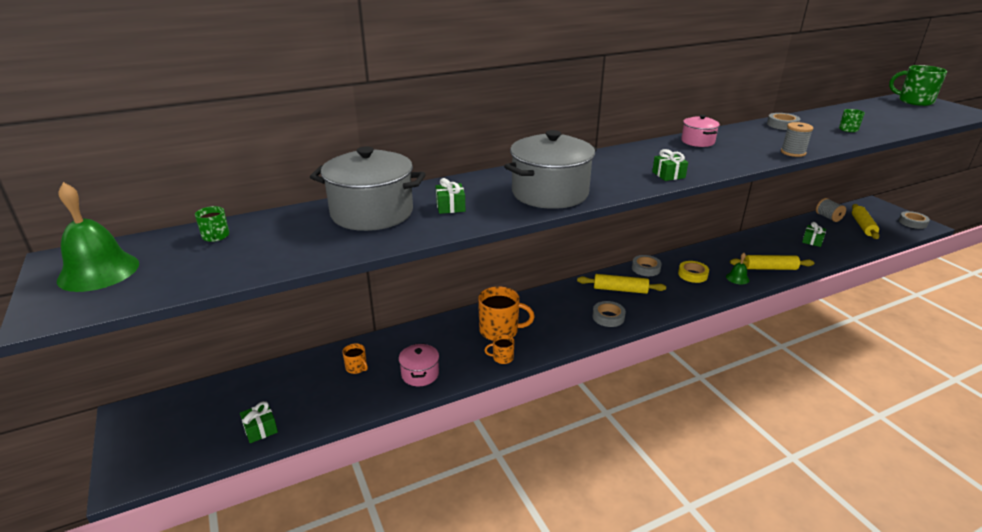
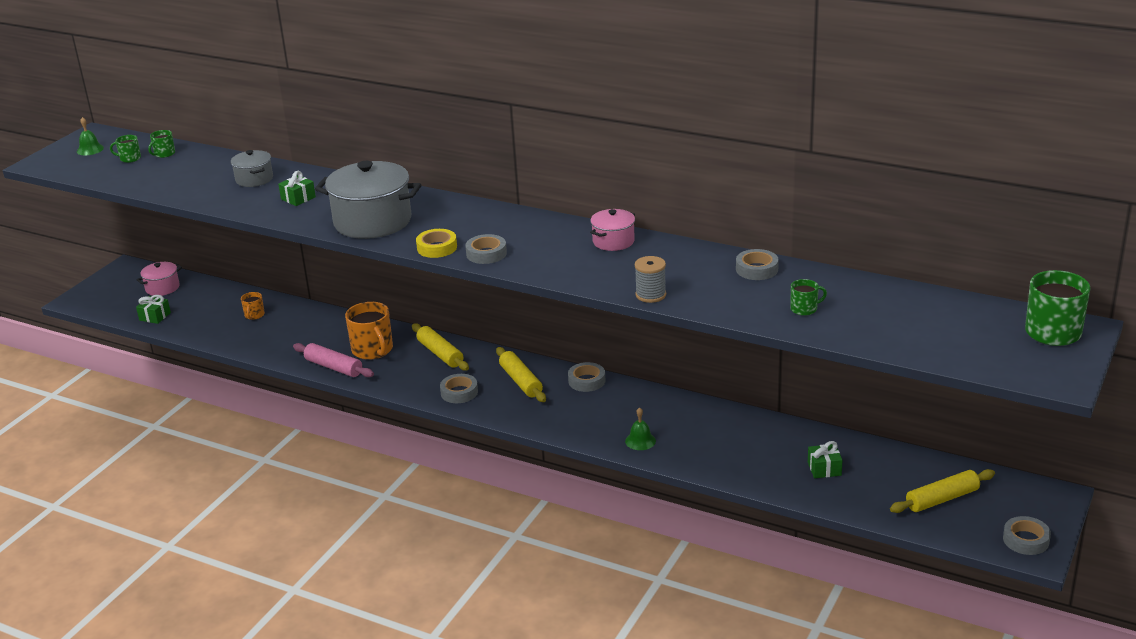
camera: 55 degrees right, 0 degrees up
green bell [57,182,139,292] -> green bell [77,117,104,155], size x0.51
grey pot [310,147,426,231] -> grey pot [231,150,273,187], size x0.51
pink pot [398,344,439,386] -> pink pot moved to [137,262,182,296]
orange mug [484,334,515,364] -> pink rolling pin [293,343,374,377]
green gift [652,149,688,181] -> grey tape [465,234,507,264]
yellow tape [678,261,709,283] -> yellow tape moved to [416,229,457,258]
yellow rolling pin [730,255,814,270] -> yellow rolling pin moved to [412,323,469,371]
grey spool [816,198,846,222] -> none
none -> green mug [110,135,141,163]

